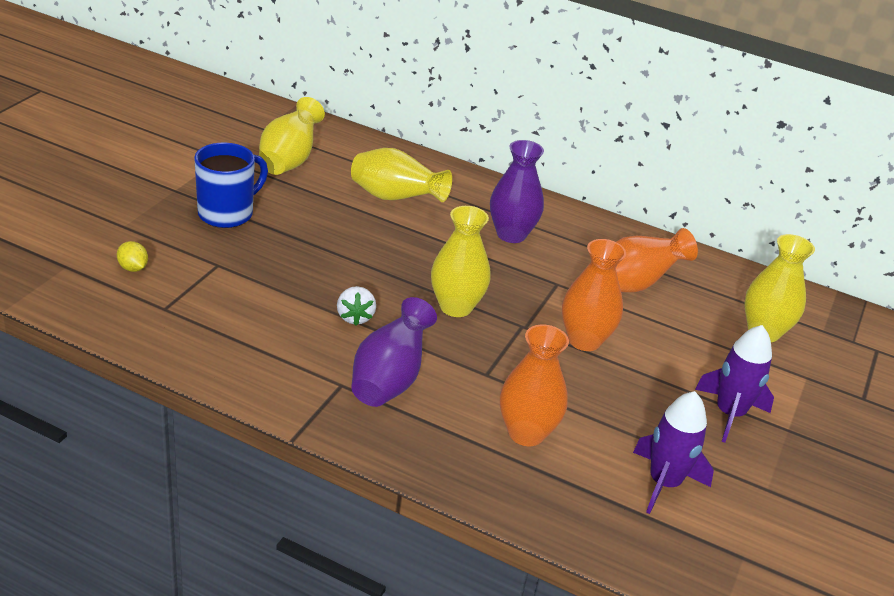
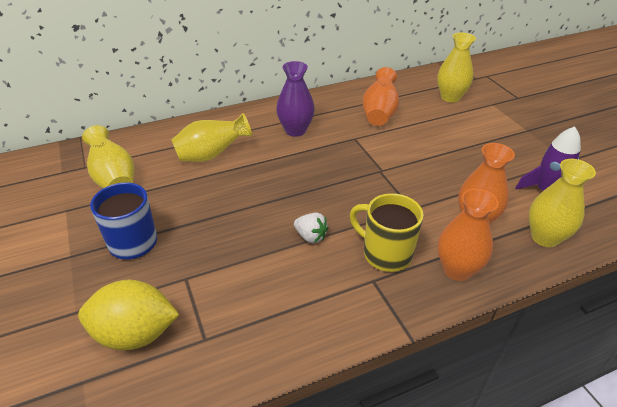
camera: 45 degrees left, 5 degrees up
yellow lemon [117,241,148,272] -> yellow lemon [78,280,179,350], size x2.35
purple vase [351,297,437,407] -> yellow mug [350,193,424,272]
yellow vase [431,206,491,317] -> yellow vase moved to [529,159,596,247]
orange vase [562,239,626,351] -> orange vase moved to [438,189,499,281]
purple rocket [695,325,774,443] -> none

